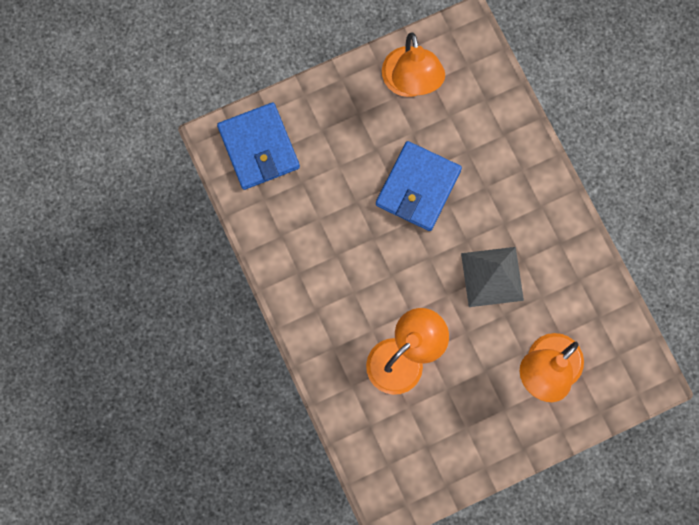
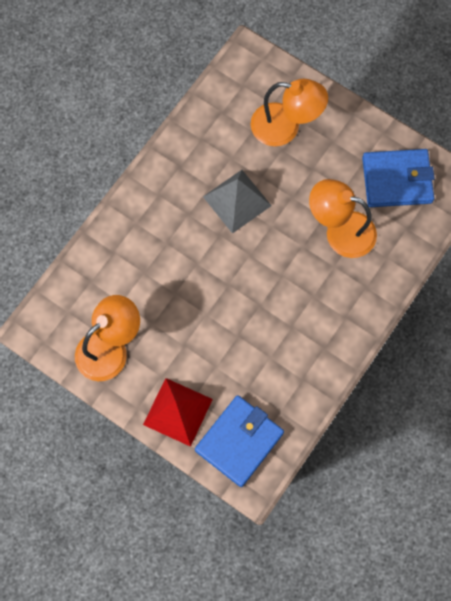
camera: 120 degrees left, 5 degrees down
blue wallet [376,141,462,231] -> blue wallet moved to [362,149,435,207]
none -> red pyramid [143,378,213,447]

